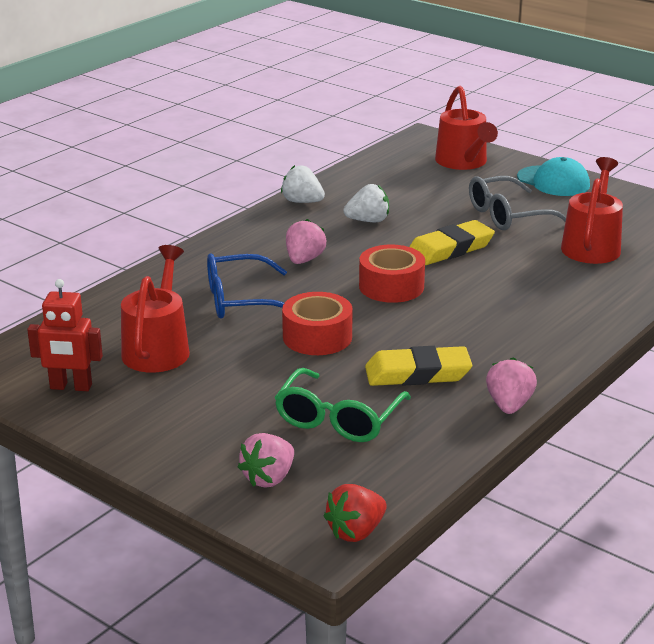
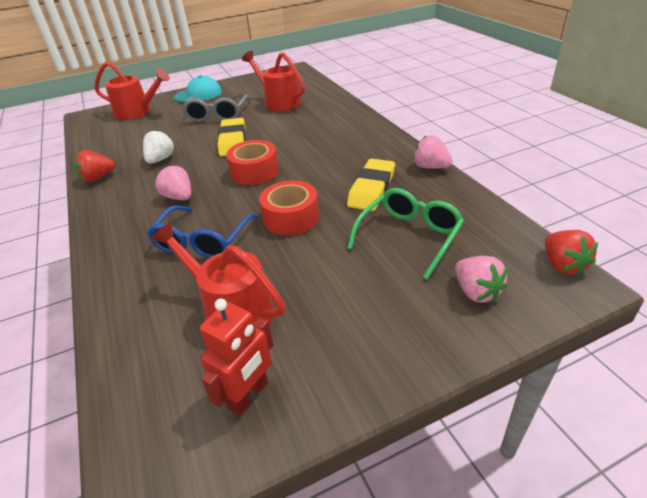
camera: 60 degrees left, 10 degrees up
green glasses [274,368,411,442] -> green glasses turned 105 degrees counterclockwise [347,188,464,280]
white strawberry [281,165,325,203] -> red strawberry [74,150,115,182]

